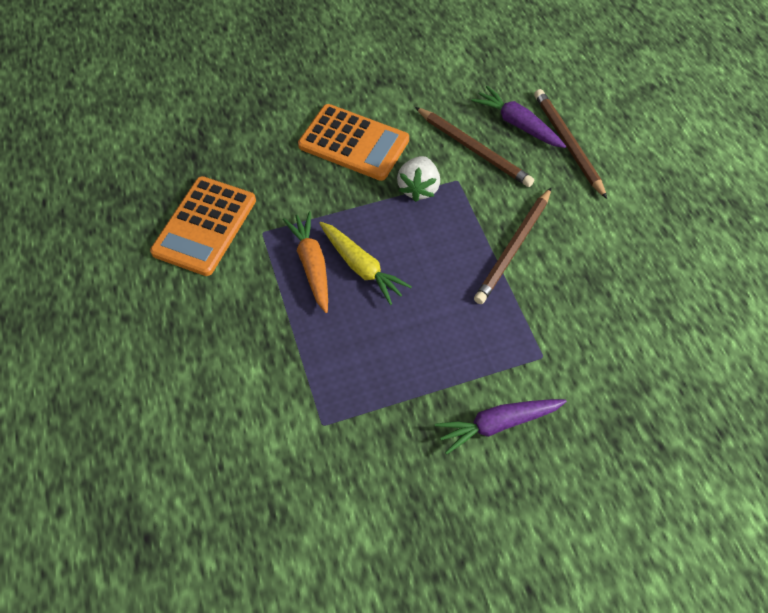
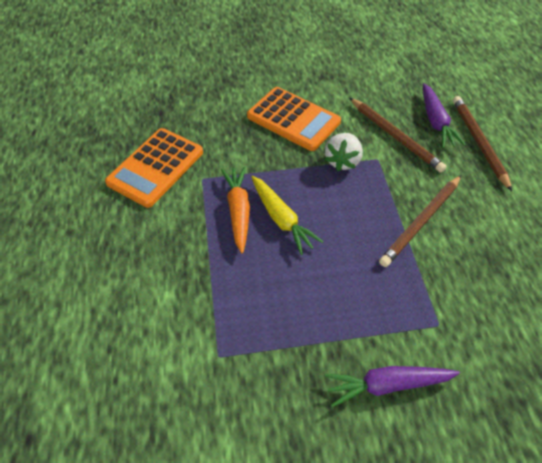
camera: 10 degrees right, 5 degrees down
purple carrot [471,86,566,148] -> purple carrot turned 150 degrees counterclockwise [423,83,466,148]

